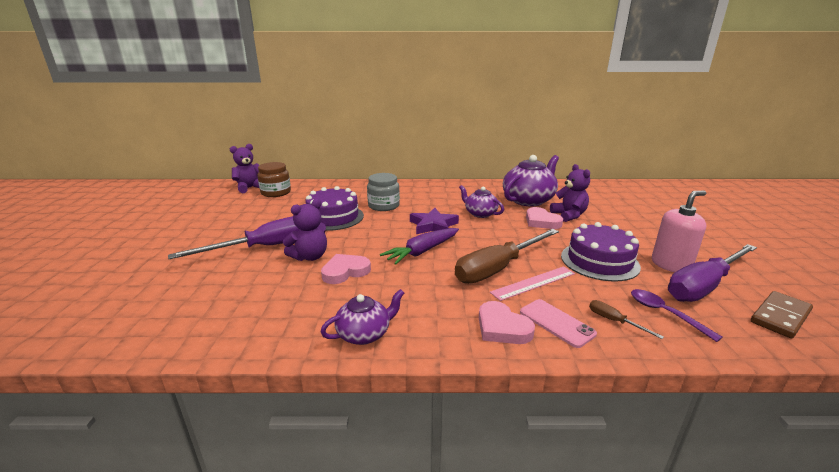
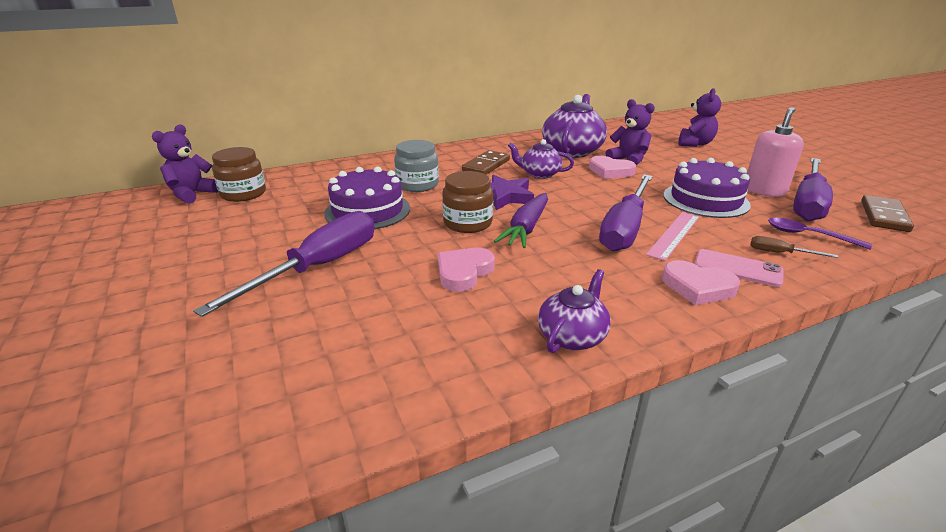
camera: 25 degrees left, 5 degrees up
purple teddy bear [283,199,327,261] -> purple teddy bear moved to [678,88,721,147]
brown screwdriver [455,229,559,284] -> purple screwdriver [599,175,653,252]
none -> brown jar [442,171,493,233]
none -> brown domino [462,150,510,175]

